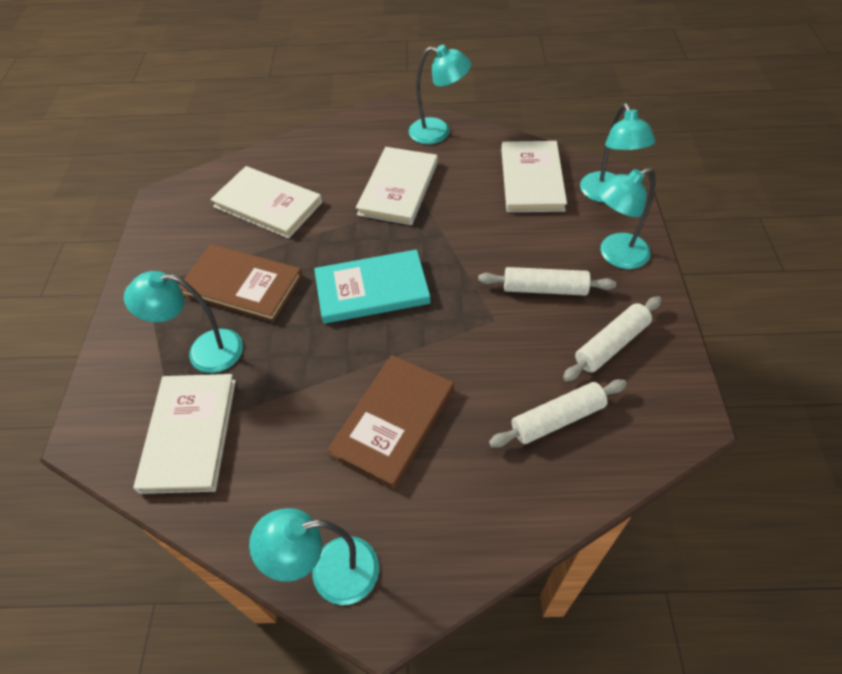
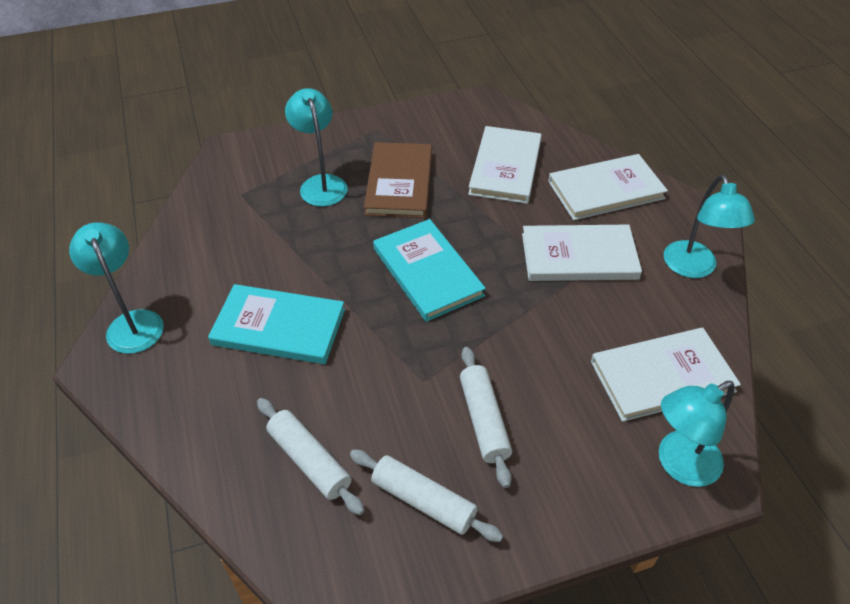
camera: 70 degrees right, 5 degrees down
white book [133,374,236,494] -> white book moved to [548,154,668,220]
brown book [327,355,454,489] -> turquoise book [208,284,345,364]
turquoise lamp [597,168,656,269] -> none

